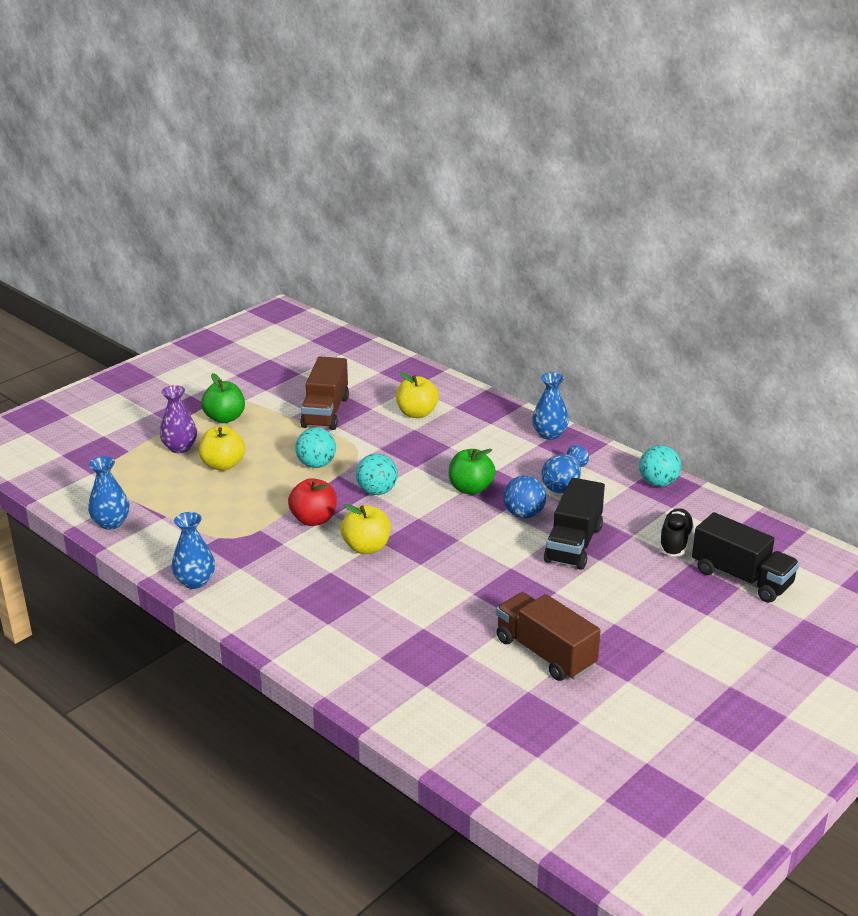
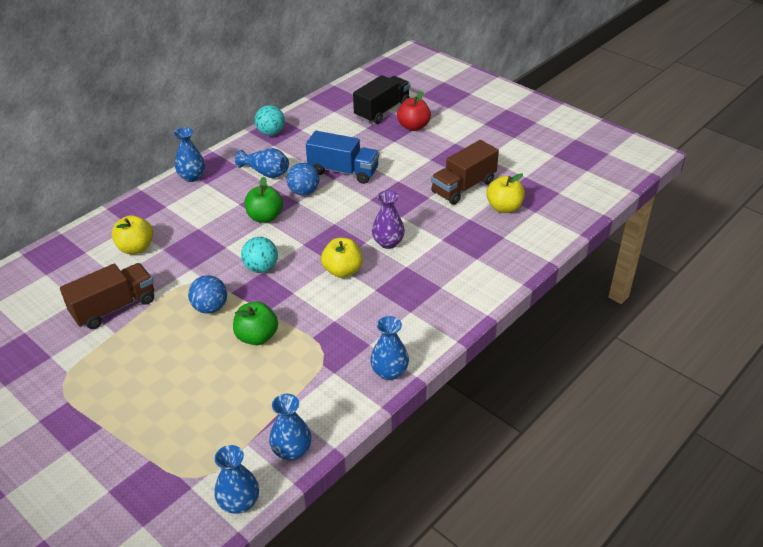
camera: 90 degrees left, 10 degrees up
purple vase [160,385,197,453] -> purple vase moved to [372,190,405,249]
yellow apple [199,426,245,471] -> yellow apple moved to [486,173,525,213]
green apple [201,373,245,423] -> green apple moved to [233,302,278,345]
red apple [288,478,337,526] -> red apple moved to [397,91,431,131]
turquoise ball [295,428,336,468] -> blue ball [188,275,227,314]
brown truck [300,356,349,430] -> brown truck turned 45 degrees counterclockwise [60,263,154,329]
black truck [544,478,605,570] -> blue truck [306,131,379,184]
black shoe [659,508,694,556] -> none
none -> blue vase [214,445,259,514]

